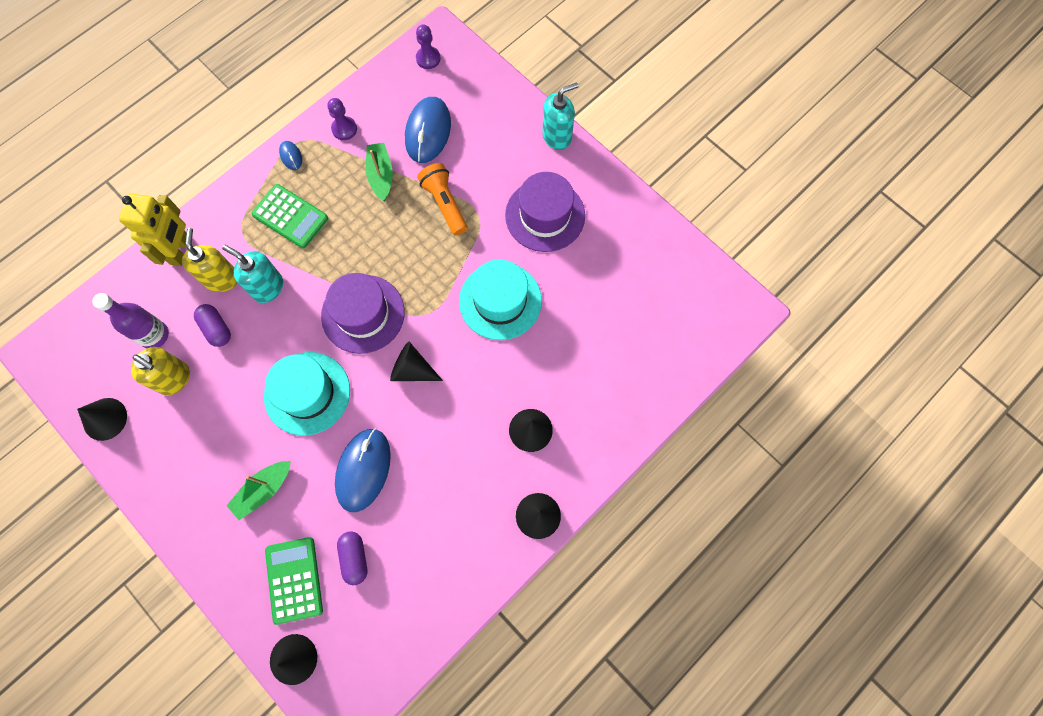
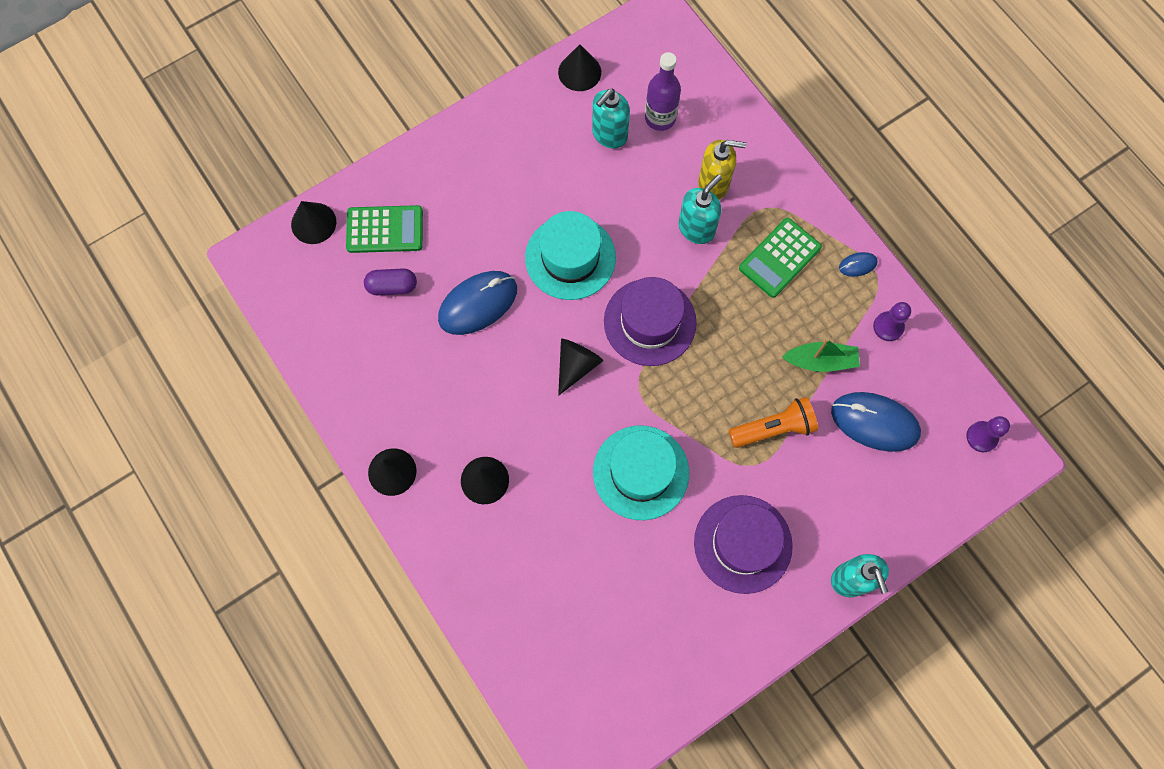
camera: 100 degrees right, 0 degrees up
yellow robot [119,193,187,266] -> none
yellow soap dispenser [131,347,190,396] -> turquoise soap dispenser [592,89,630,149]
purple capsule [194,304,231,347] -> none
green boat [226,461,291,520] -> none
blue mouse [335,428,391,512] -> blue mouse turned 60 degrees counterclockwise [438,271,517,335]

